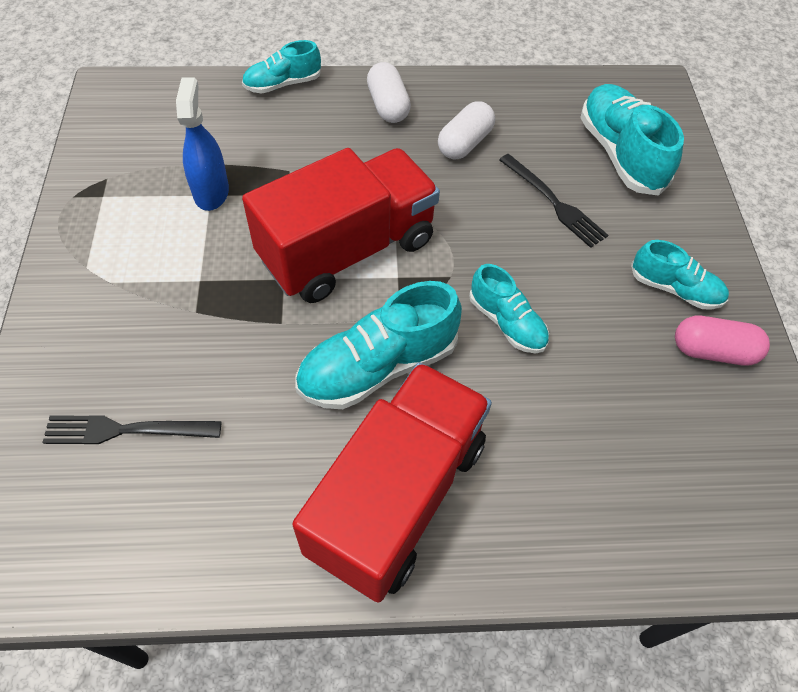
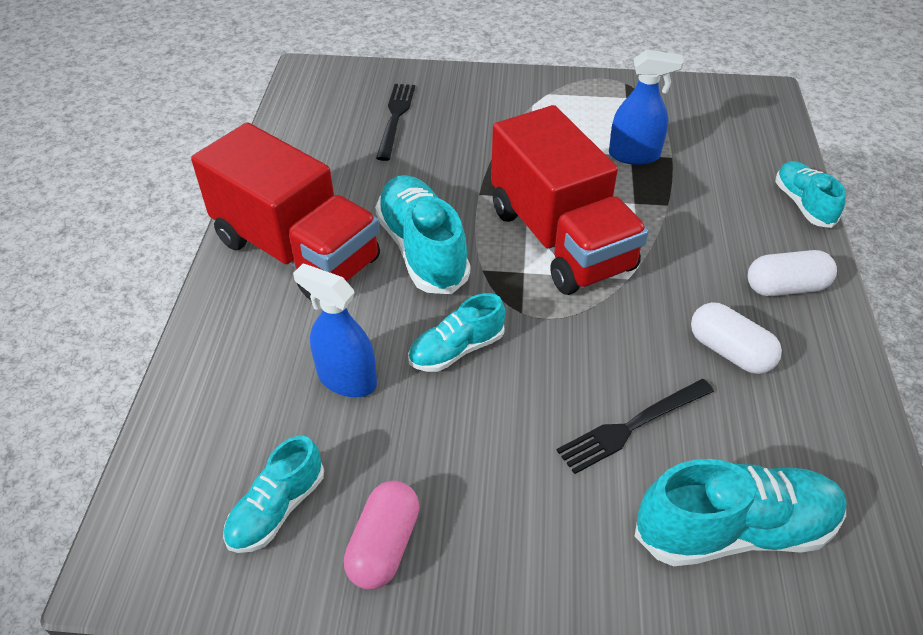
camera: 100 degrees right, 10 degrees down
turquoise shoe [631,240,729,310] -> turquoise shoe moved to [223,436,324,553]
none -> blue spray bottle [293,264,377,397]

